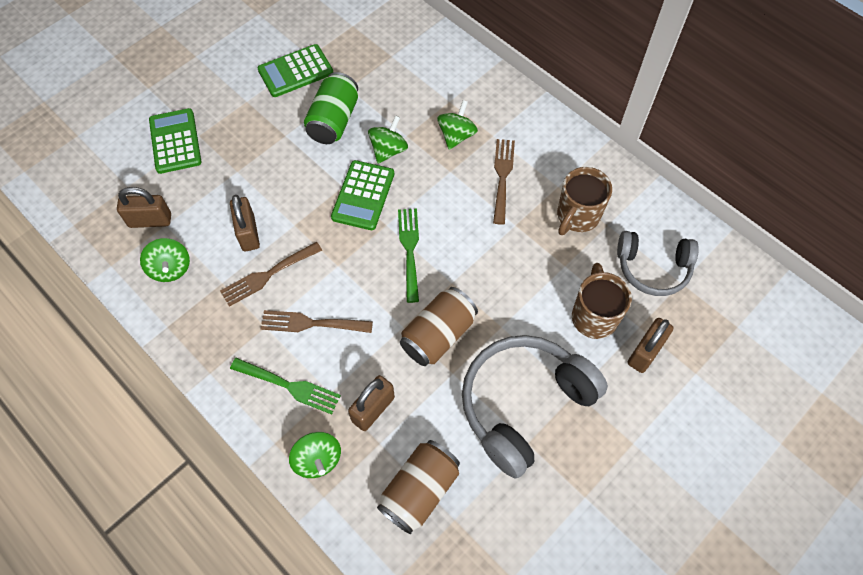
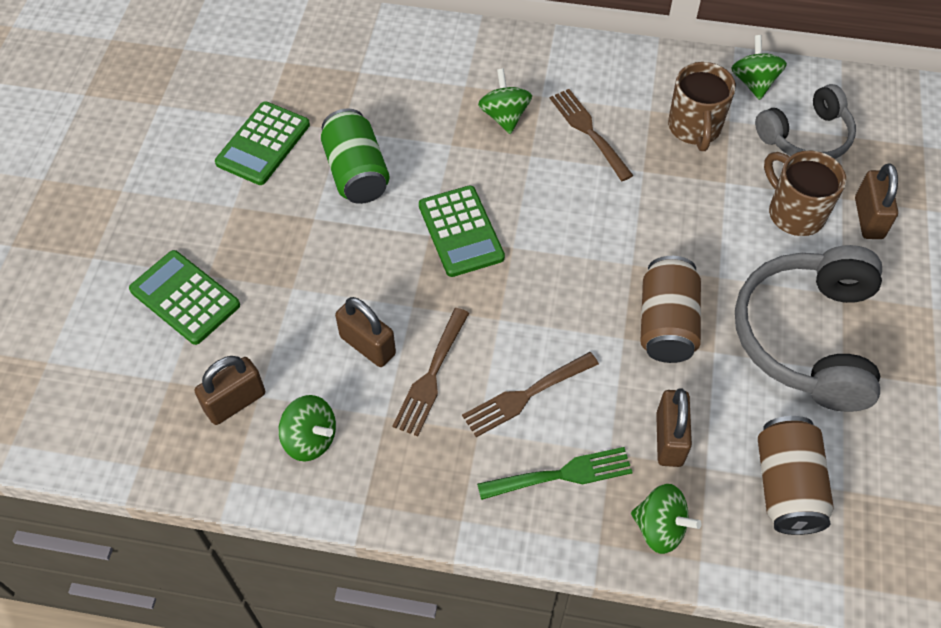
camera: 35 degrees left, 5 degrees down
green spinning top [368,115,408,164] -> green spinning top moved to [731,35,787,100]
green fork [398,209,419,303] -> none

